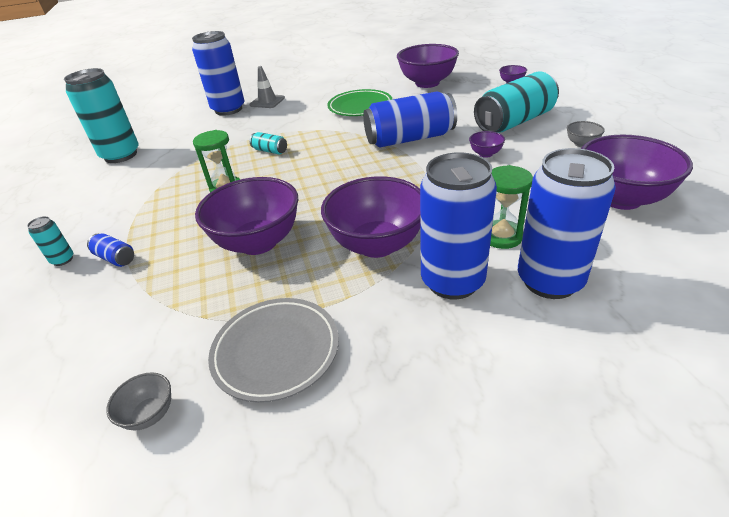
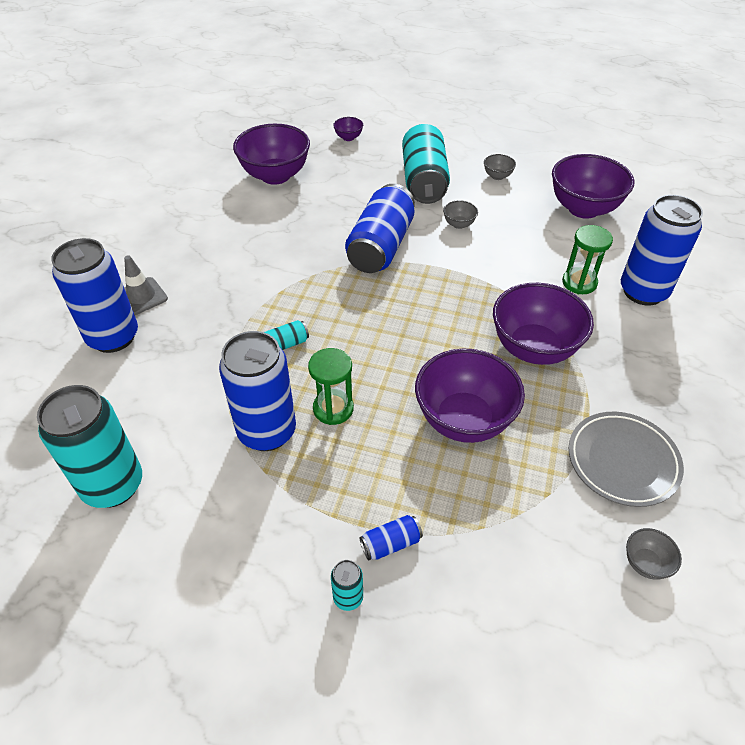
camera: 60 degrees left, 10 degrees up
green plate [328,89,393,116] -> none
blue can [420,152,497,300] -> blue can moved to [219,331,296,451]
purple bowl [469,131,505,158] -> grey bowl [443,200,478,229]

